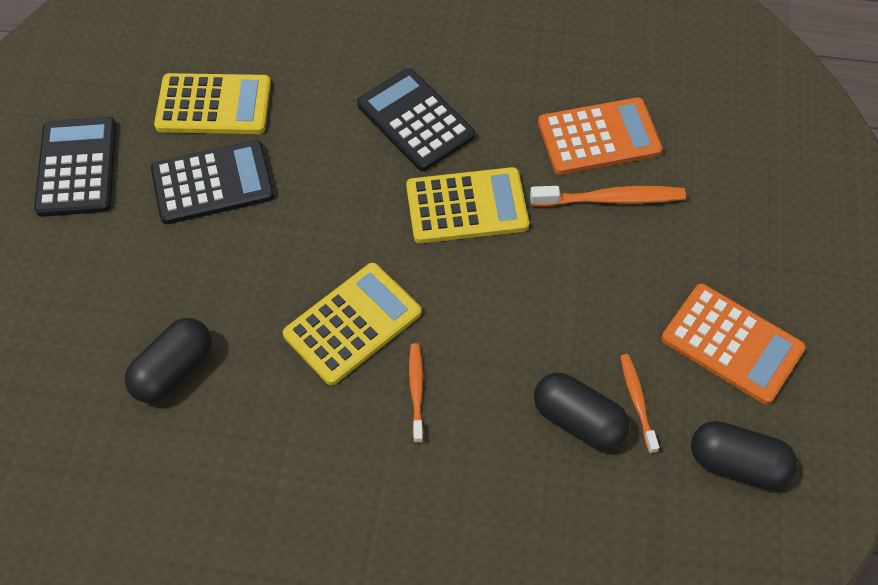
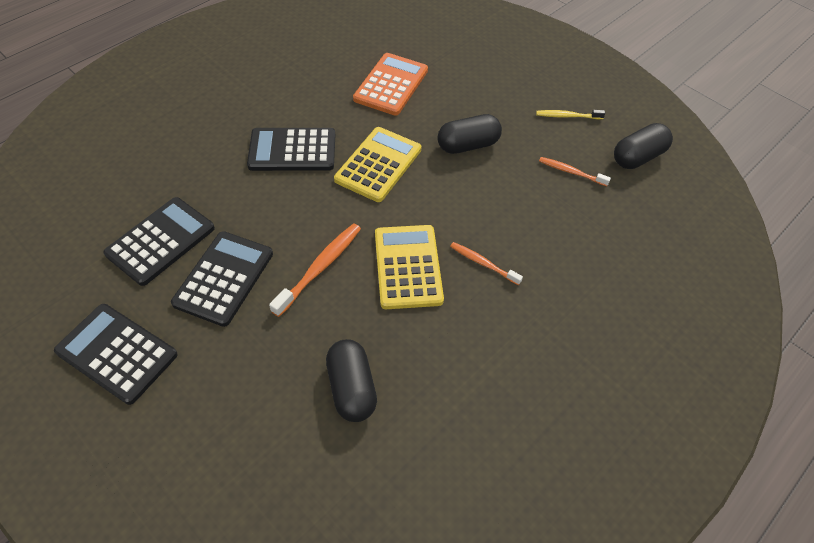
camera: 55 degrees left, 5 degrees down
yellow calculator [154,73,271,134] -> black calculator [103,197,215,286]
orange toothbrush [530,186,686,206] -> orange toothbrush moved to [269,223,361,317]
black capsule [534,373,630,450] -> black capsule moved to [437,114,502,154]
orange calculator [661,284,806,405] -> yellow toothbrush [536,110,605,119]

